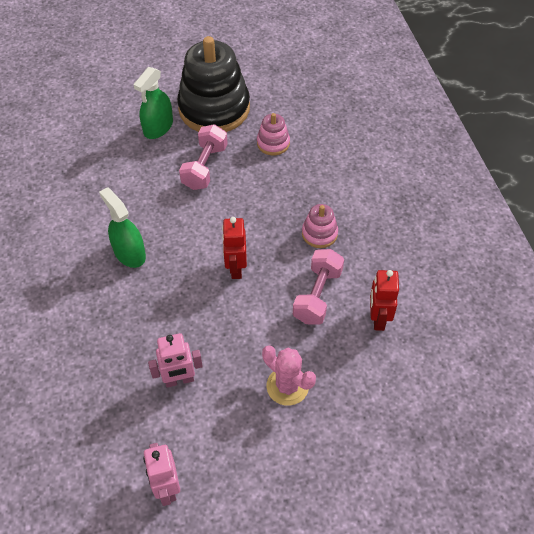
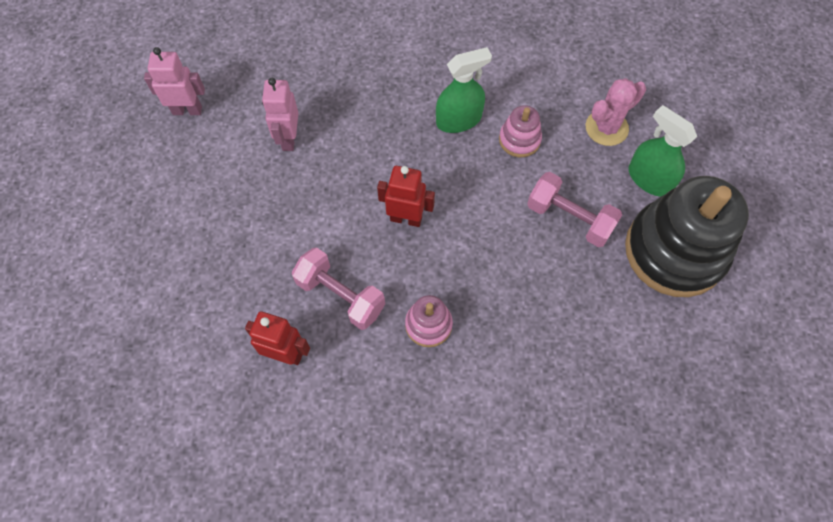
camera: 105 degrees right, 10 degrees up
pink stacking toy [257,113,290,155] -> pink stacking toy moved to [499,105,542,157]
pink cactus [262,345,316,406] -> pink cactus moved to [586,78,646,146]

